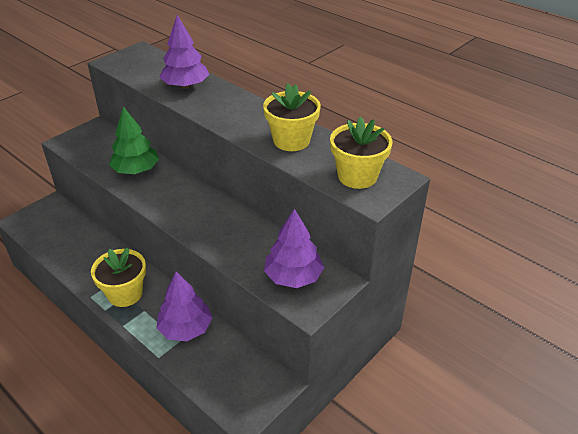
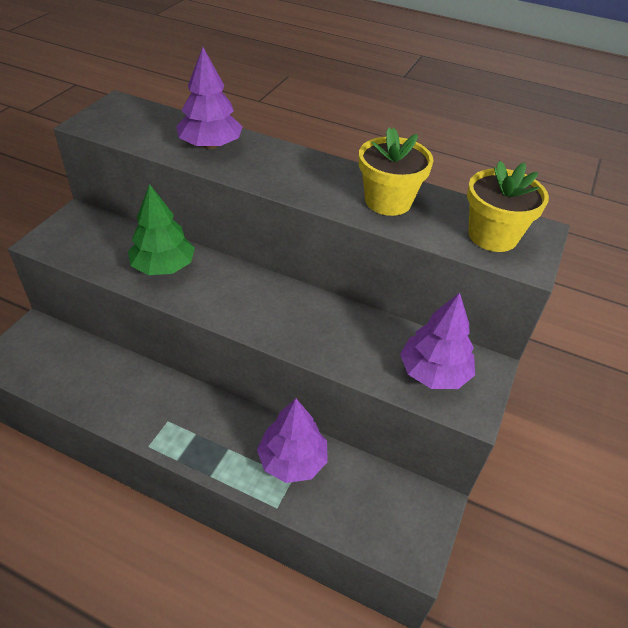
camera: 20 degrees left, 5 degrees up
yellow flower pot [91,248,146,307] -> none

